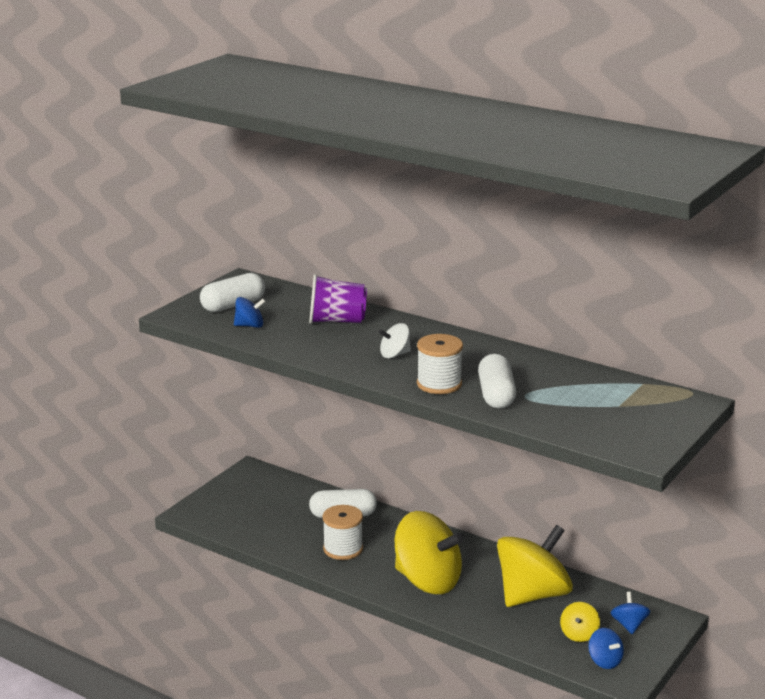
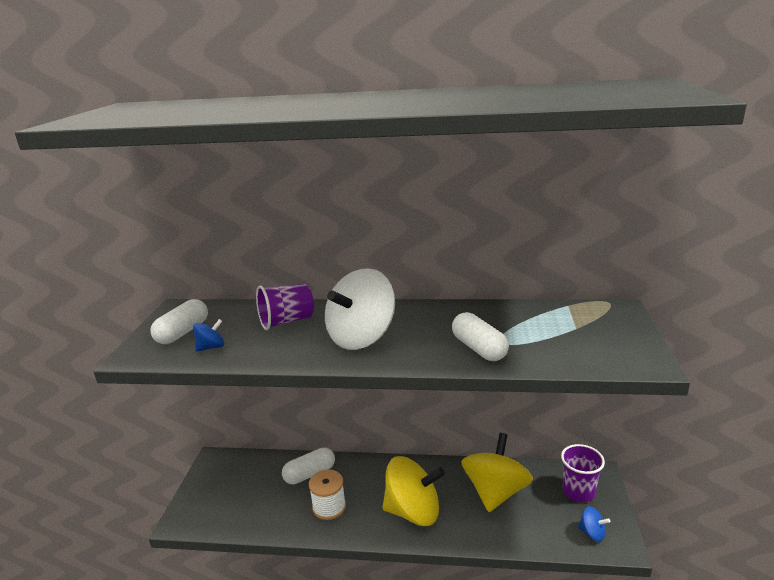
camera: 25 degrees left, 0 degrees up
white spinning top [379,323,411,359] -> white spinning top [325,268,395,350], size x2.31
white spool [417,334,463,394] -> none
yellow spinning top [560,602,600,642] -> none
blue spinning top [611,592,650,634] -> purple cup [561,444,605,502]

